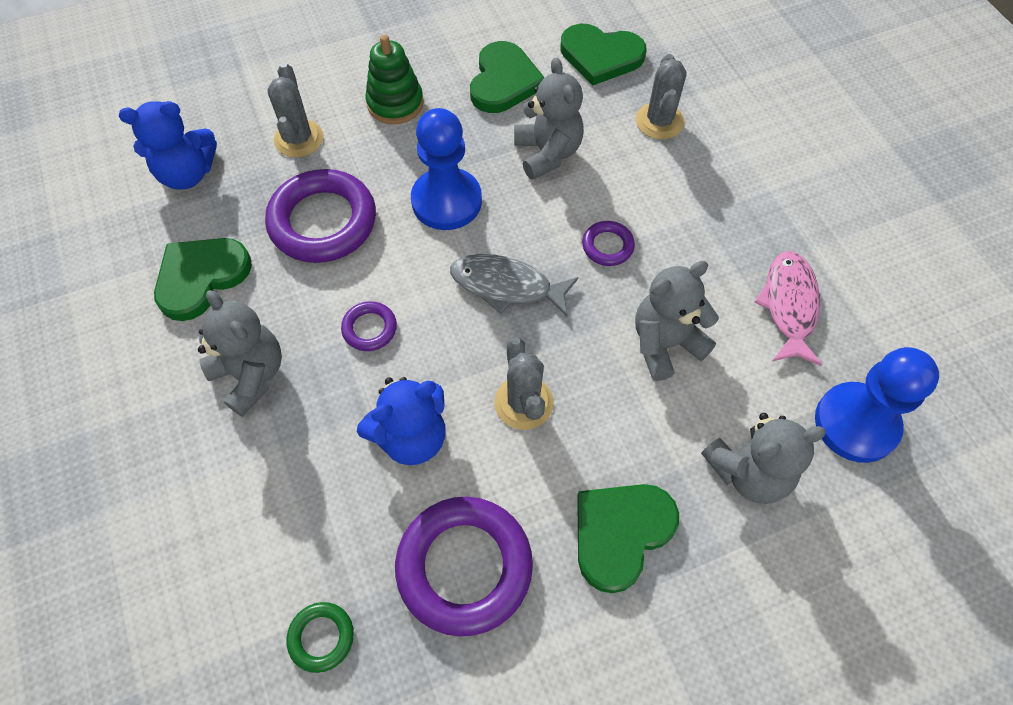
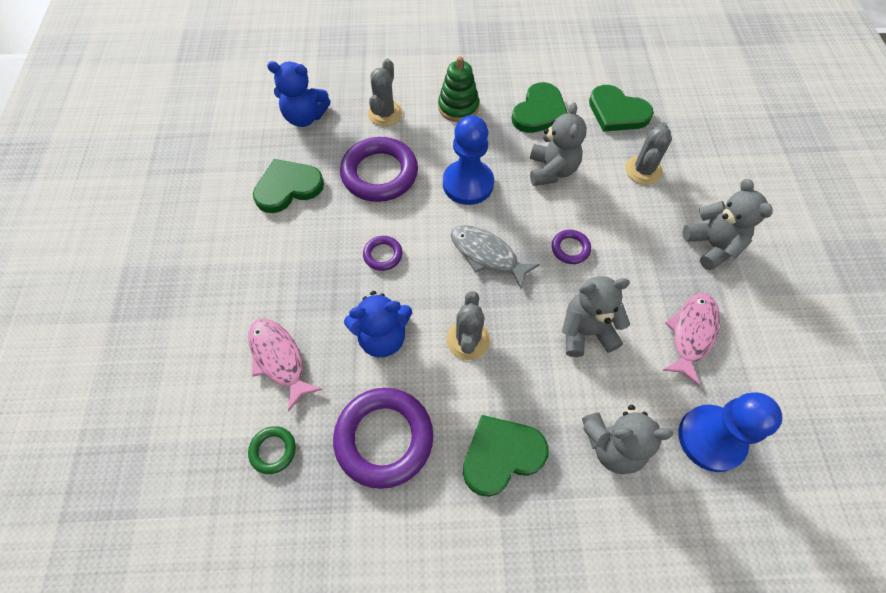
camera: 20 degrees right, 0 degrees up
grey teddy bear [198,290,282,417] -> grey teddy bear moved to [683,179,773,270]
none -> pink fish [249,319,323,412]

